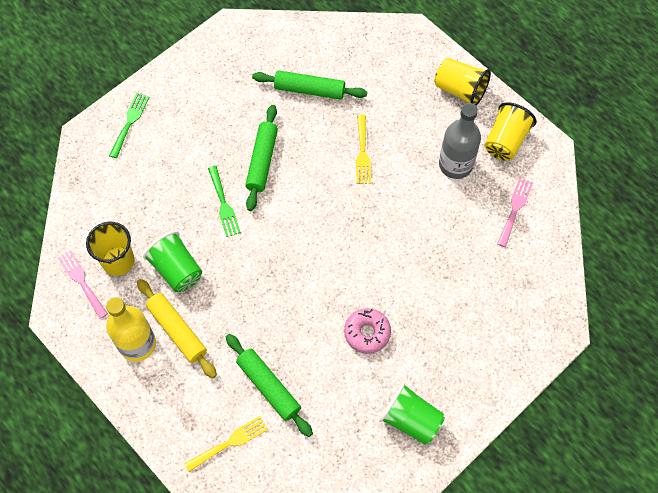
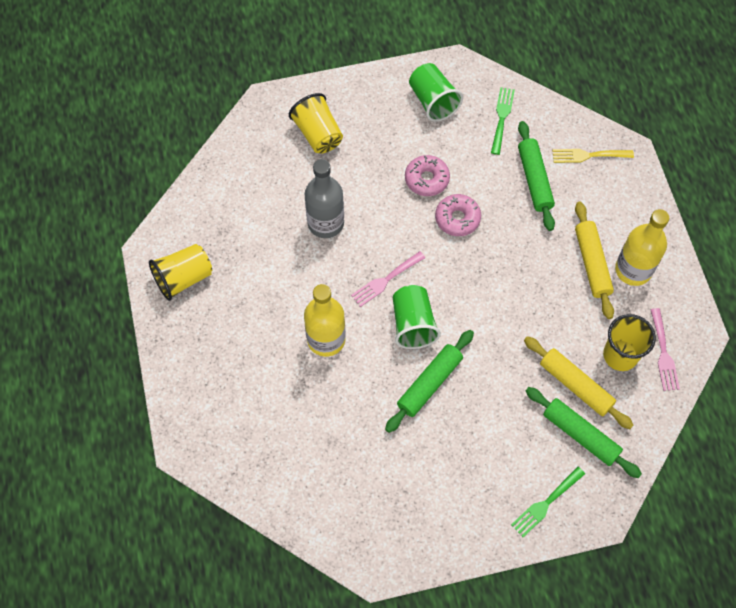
camera: 150 degrees left, 0 degrees up
green cup [143,231,202,292] -> green cup moved to [393,285,441,349]
green fork [208,166,241,237] -> green fork moved to [491,87,515,155]
green rolling pin [252,71,367,100] -> green rolling pin moved to [526,387,642,478]
yellow fork [356,115,371,184] -> yellow bottle [304,284,346,357]
yellow cup [435,58,491,106] -> yellow cup moved to [289,93,343,153]
grey bottle [439,103,481,179] -> grey bottle moved to [305,159,344,238]
pink fork [497,178,533,247] -> pink fork moved to [351,251,425,307]
none -> pink donut [435,194,481,236]
none -> yellow rolling pin [524,336,634,429]

